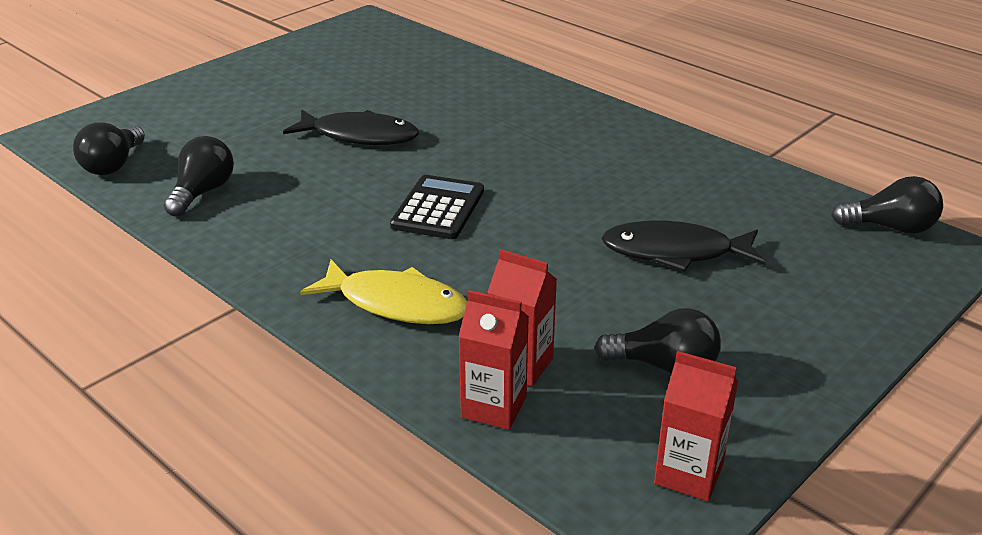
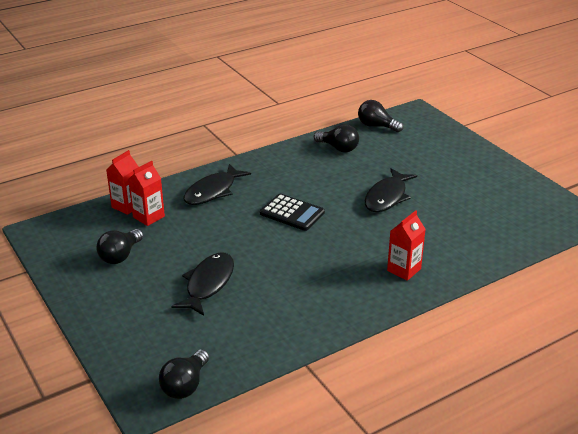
camera: 105 degrees right, 0 degrees up
yellow fish [300,259,467,324] -> black fish [184,164,251,205]
red carton [654,351,738,501] -> red carton moved to [387,210,426,281]

